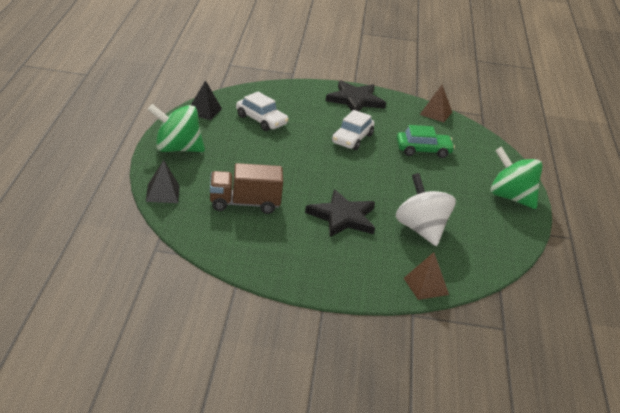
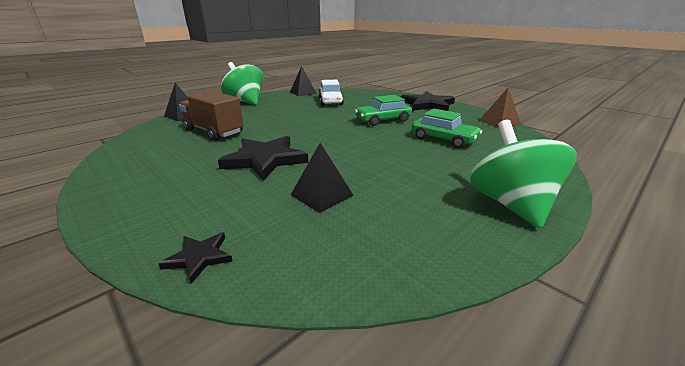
camera: 45 degrees right, 5 degrees down
white car [332,110,375,150] -> green car [355,95,412,126]
white spinning top [395,173,456,246] -> black pyramid [291,143,354,213]
brown pyramid [404,252,449,300] -> black star [158,232,233,284]

